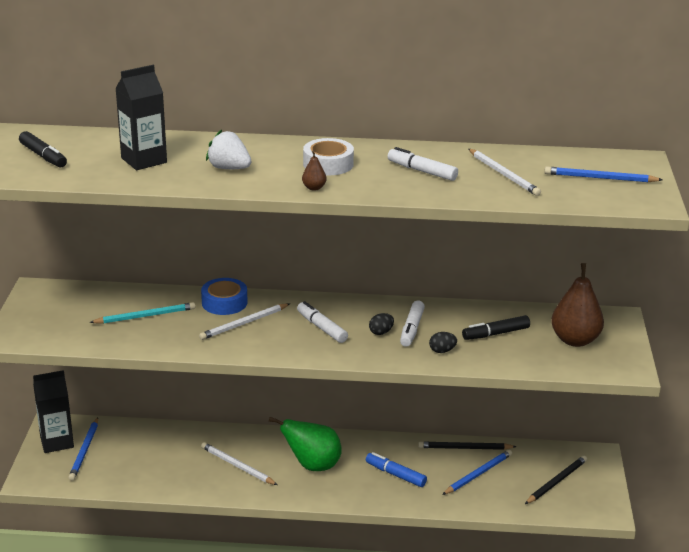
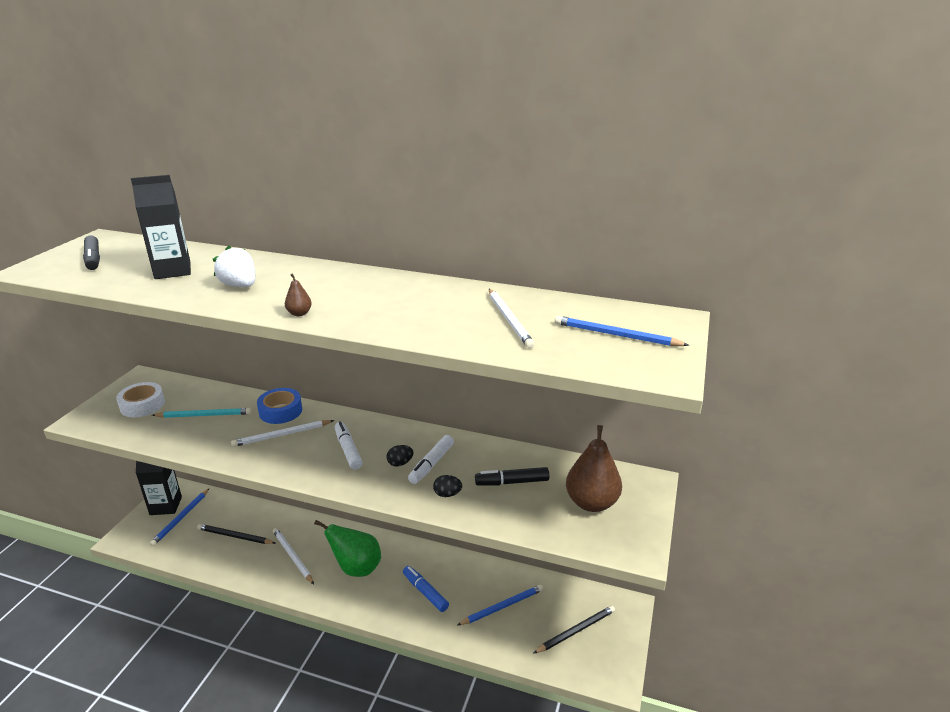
camera: 15 degrees right, 0 degrees up
white tape [303,138,354,175] -> white tape moved to [116,382,165,417]
white marker [388,147,458,181] -> none
black pencil [418,441,516,450] -> black pencil moved to [197,524,275,544]

